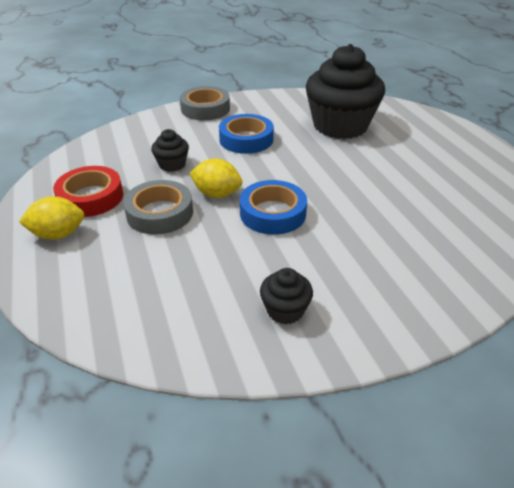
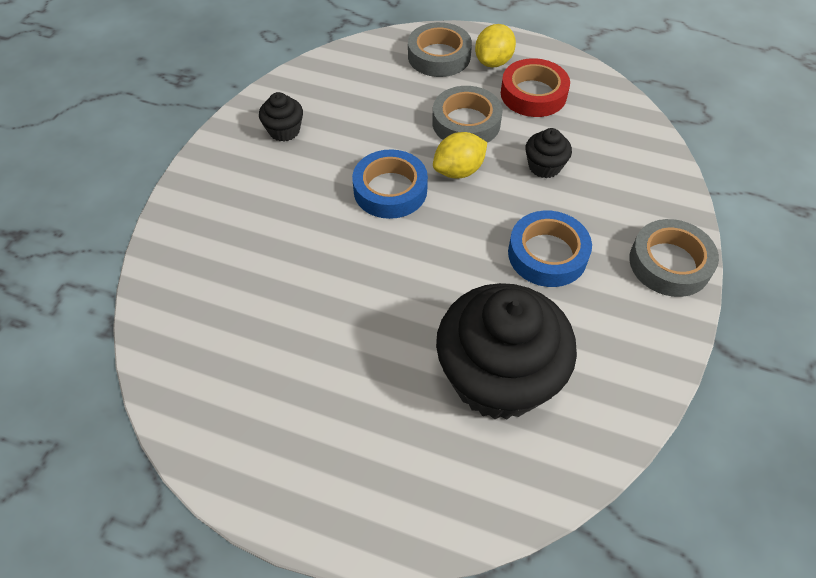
camera: 130 degrees right, 15 degrees up
none -> grey tape [408,22,472,77]

